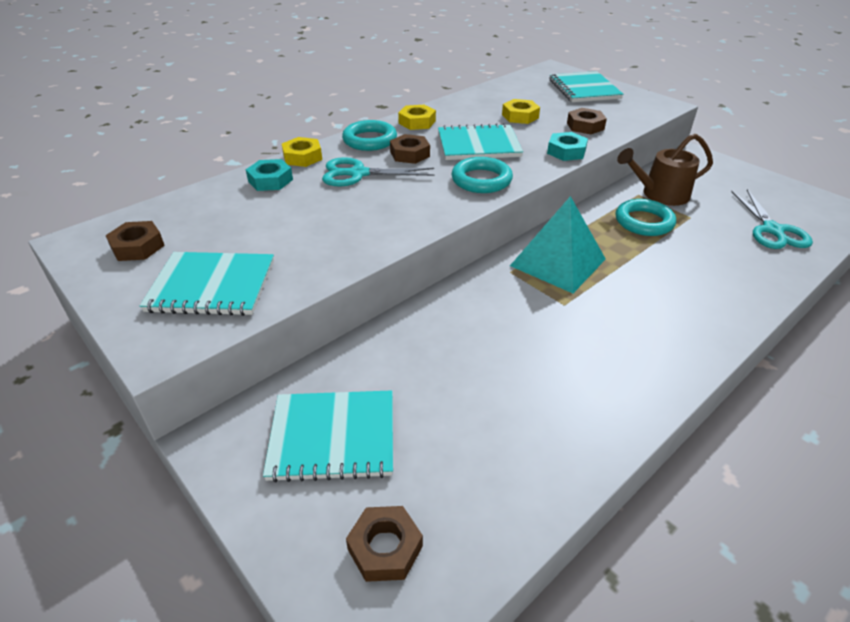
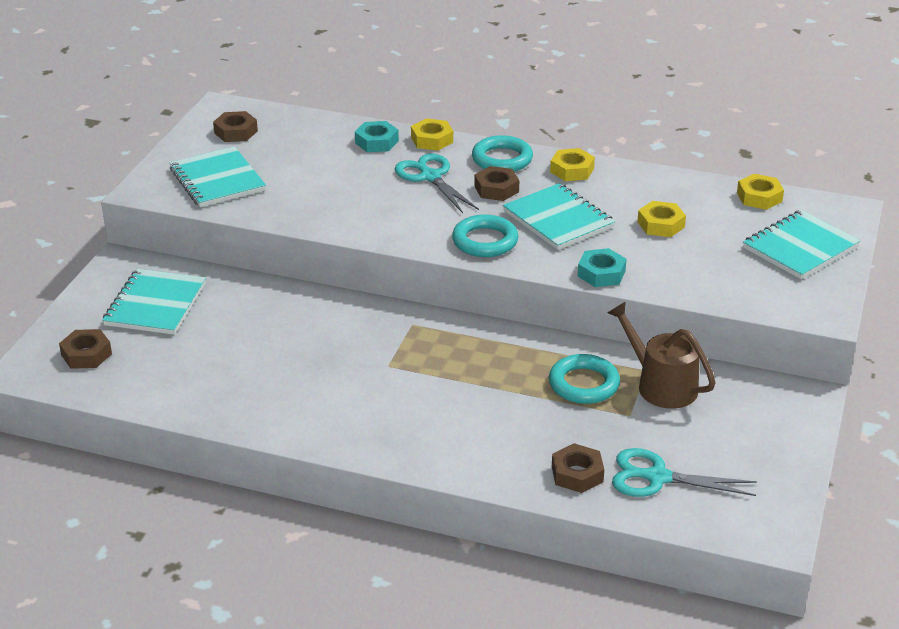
camera: 60 degrees right, 5 degrees down
turquoise notebook [263,390,393,483] -> turquoise notebook turned 45 degrees clockwise [102,269,206,335]
turquoise pyramid [510,196,606,293] -> none
brown nut [567,108,607,134] -> brown nut moved to [552,443,604,493]
turquoise scissors [731,189,813,249] -> turquoise scissors turned 45 degrees clockwise [612,448,757,497]
none -> yellow nut [737,174,784,210]

